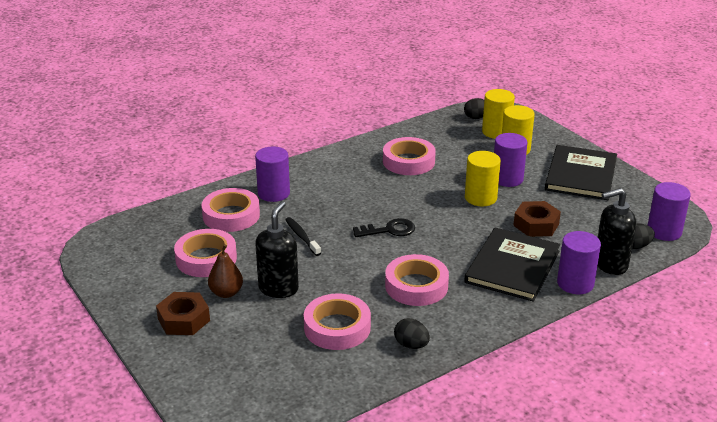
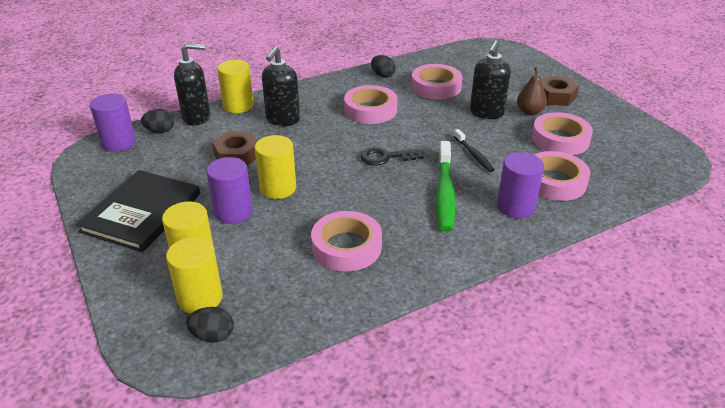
camera: 175 degrees left, 5 degrees up
black book [464,228,560,302] -> black soap dispenser [262,46,300,126]
purple cylinder [557,231,601,294] -> yellow cylinder [217,60,254,113]
none -> green toothbrush [436,141,455,232]

